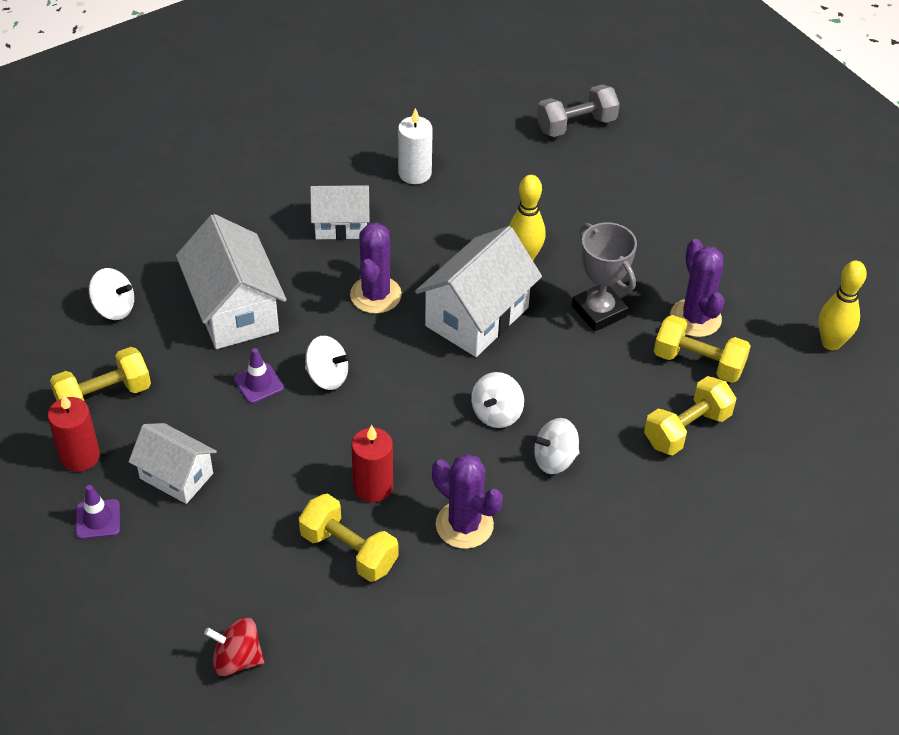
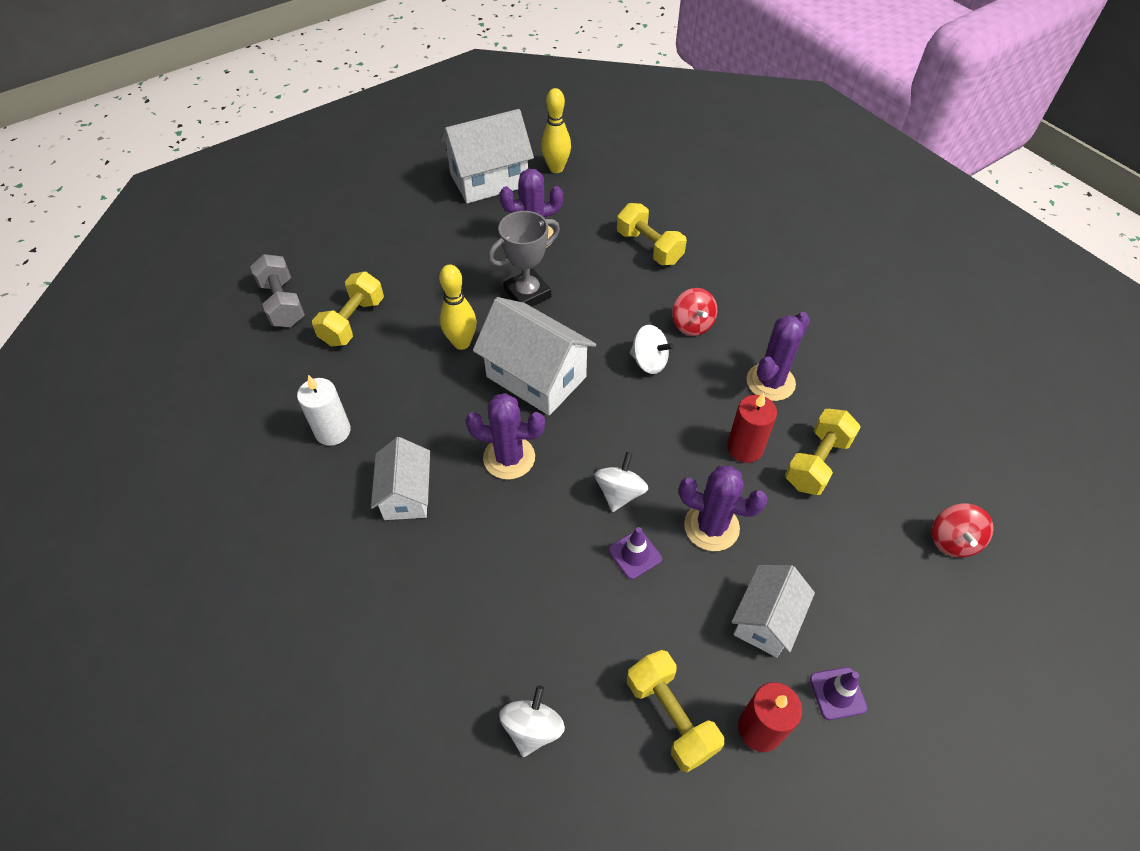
camera: 90 degrees left, 5 degrees up
white house [176,214,287,349] -> white house moved to [440,109,534,203]
white spinning top [532,418,580,474] -> red spinning top [672,288,717,336]
yellow dumbbell [654,315,751,383] -> yellow dumbbell moved to [312,272,384,347]
none -> purple cactus [679,466,768,551]

